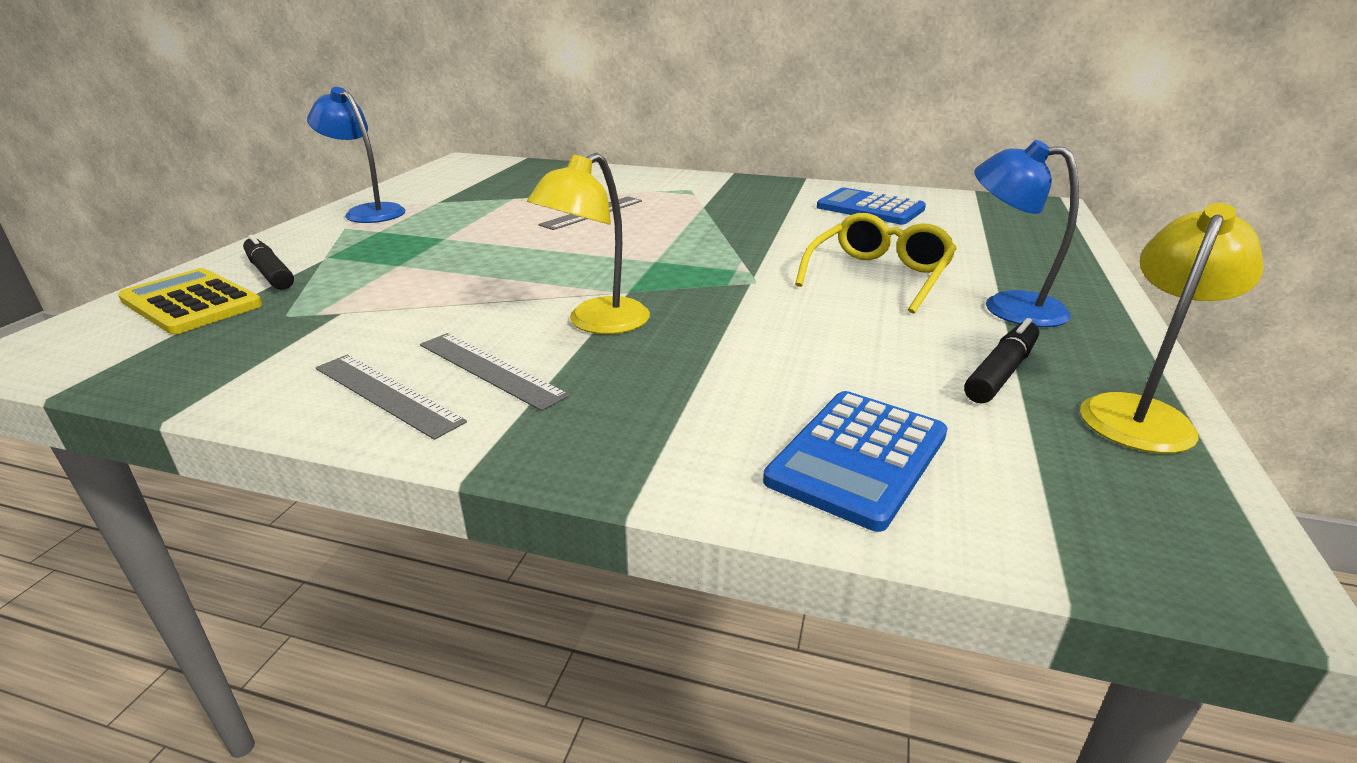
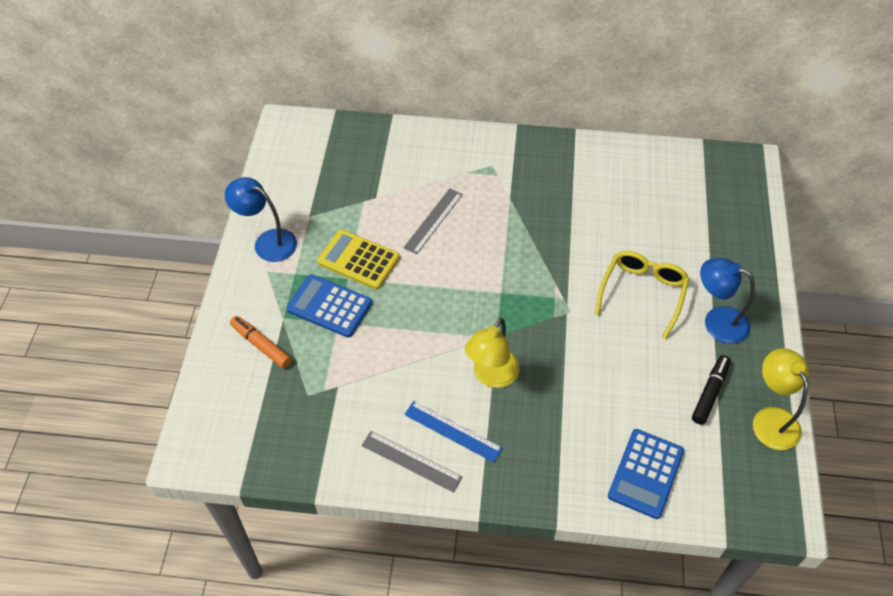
camera: 10 degrees left, 25 degrees up
yellow calculator [118,268,263,334] -> yellow calculator moved to [317,230,400,289]
black marker [243,235,294,290] -> orange marker [230,316,291,368]
grey ruler [420,333,570,411] -> blue ruler [404,401,503,463]
blue calculator [817,188,926,224] -> blue calculator moved to [287,274,372,338]
yellow lamp [1080,203,1264,453] -> yellow lamp turned 45 degrees counterclockwise [753,348,809,450]

